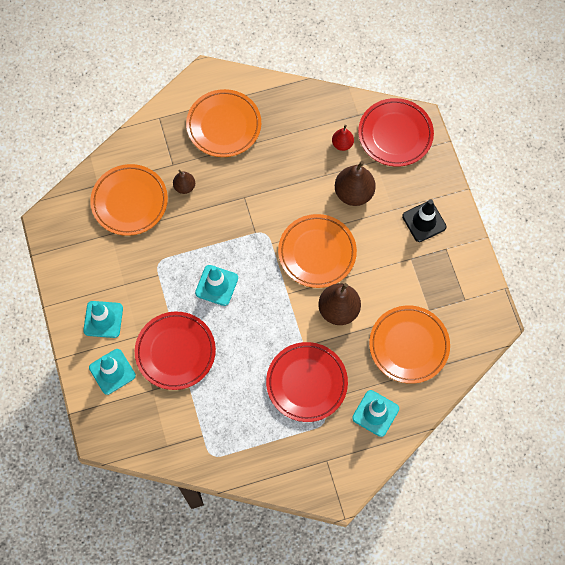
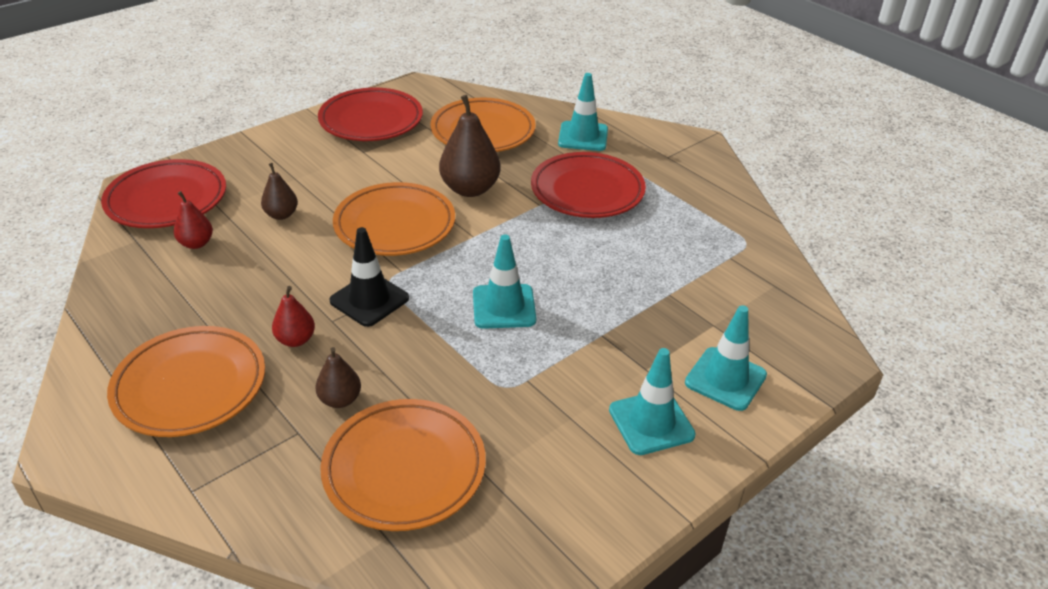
camera: 115 degrees left, 30 degrees down
red plate [135,312,216,390] -> red plate moved to [318,88,423,141]
brown pear [335,161,376,206] -> brown pear [261,163,298,220], size x0.55
black traffic cone [402,199,447,242] -> black traffic cone moved to [329,227,409,327]
none -> red pear [272,286,315,347]

